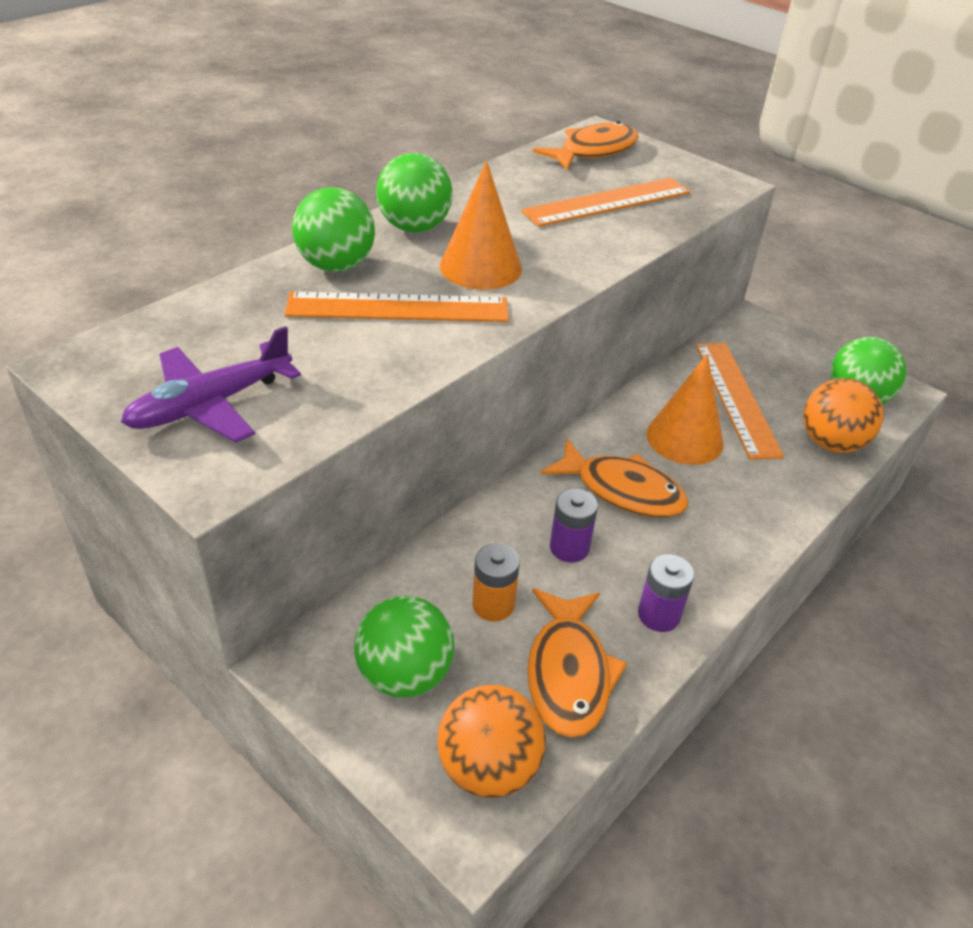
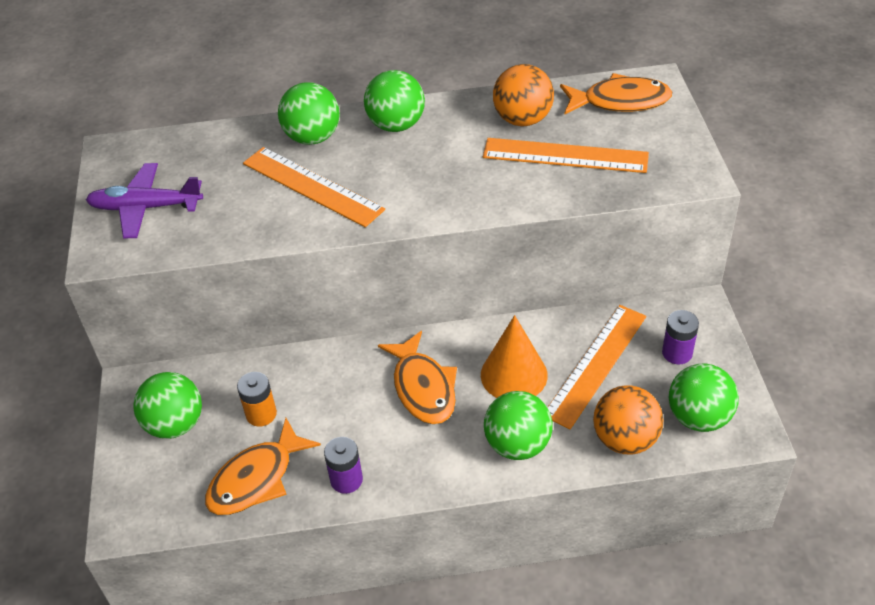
camera: 45 degrees right, 5 degrees up
orange ball [437,685,546,798] -> orange ball moved to [493,64,554,126]
orange cone [440,160,522,290] -> none
purple battery [550,489,598,563] -> purple battery moved to [662,310,699,364]
none -> green ball [484,391,552,460]

